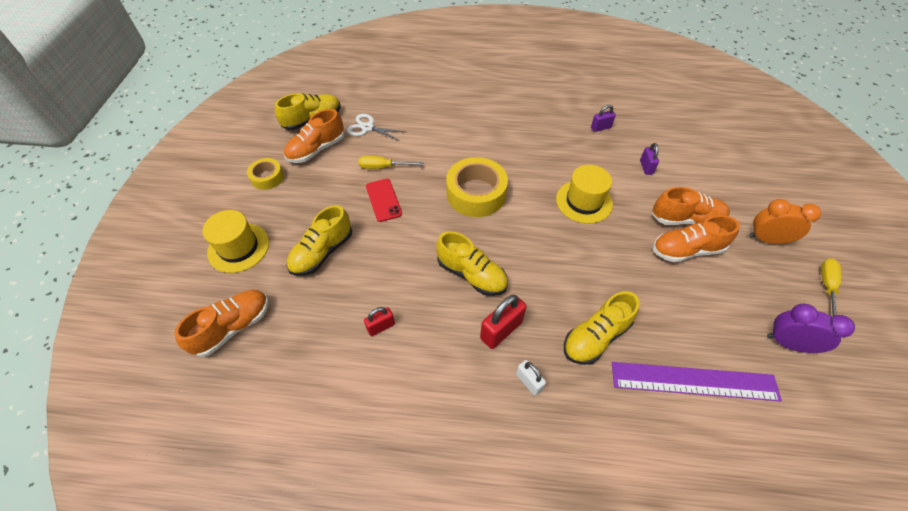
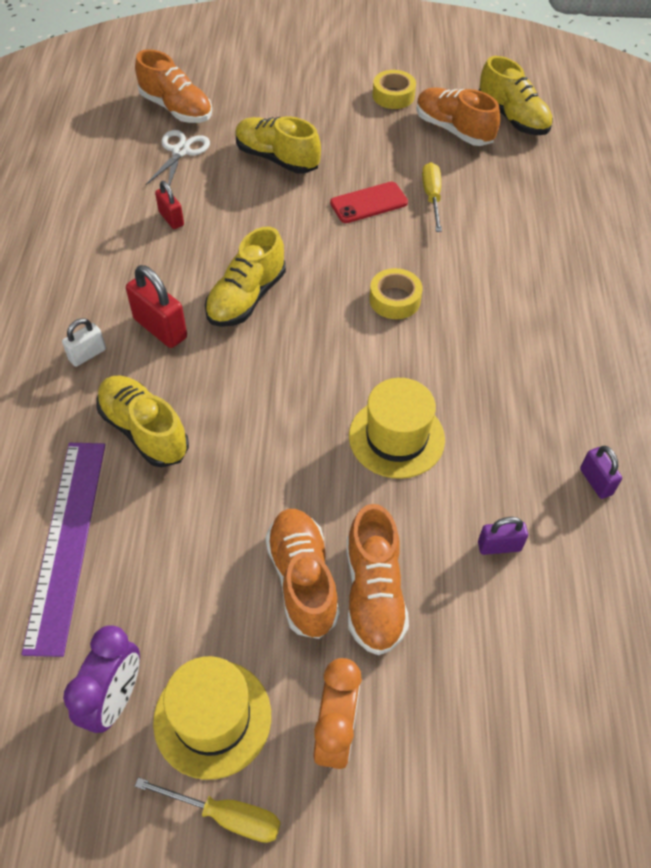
camera: 85 degrees right, 0 degrees up
yellow hat [202,210,269,273] -> yellow hat moved to [153,656,271,780]
white scissors [347,114,405,141] -> white scissors moved to [145,130,210,186]
yellow tape [446,157,508,217] -> yellow tape [369,268,423,319], size x0.55

